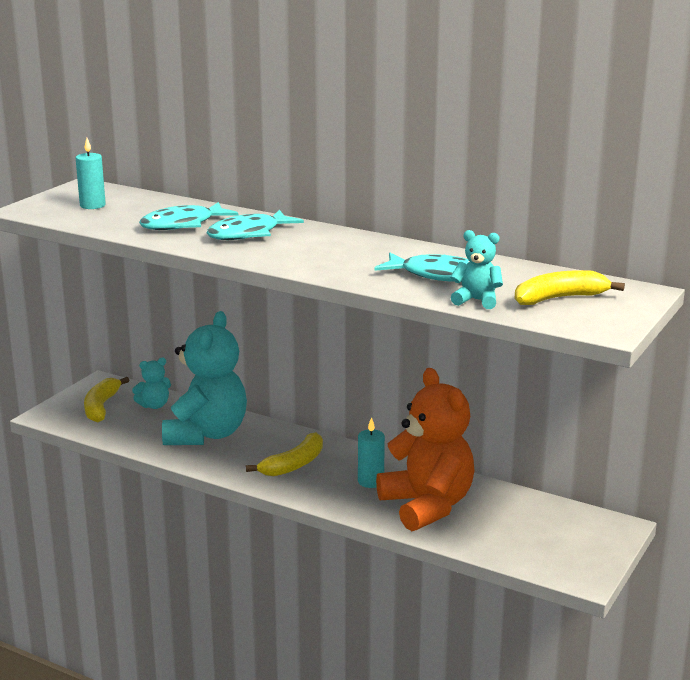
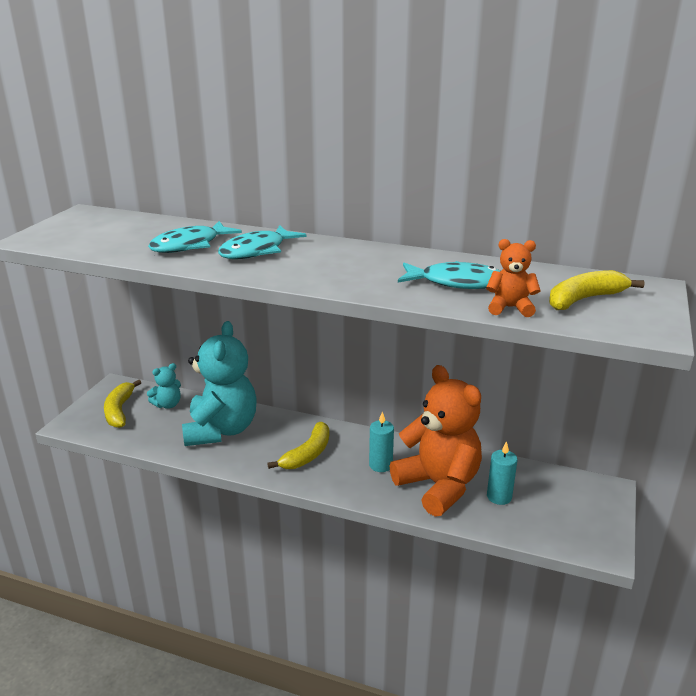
camera: 10 degrees left, 5 degrees up
turquoise candle [76,138,106,209] -> turquoise candle moved to [487,441,517,505]
turquoise teddy bear [450,230,503,309] -> orange teddy bear [486,239,541,317]

